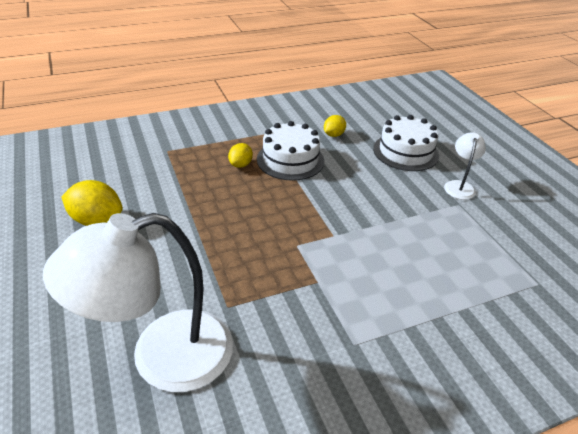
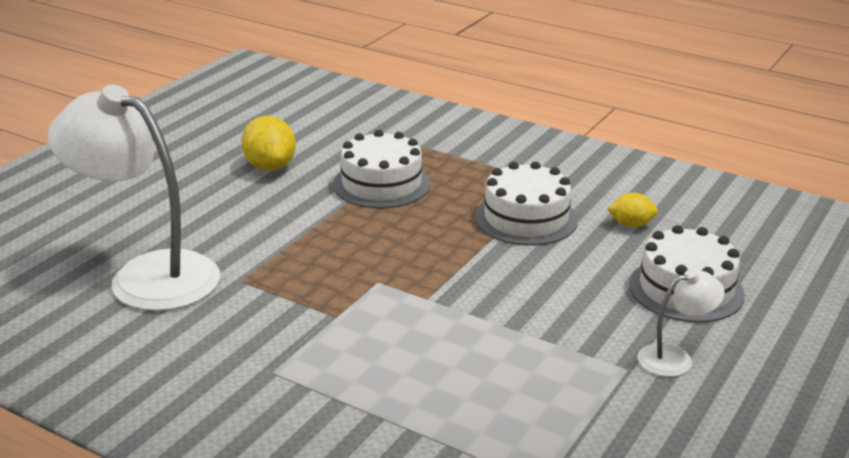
camera: 55 degrees right, 10 degrees down
yellow lemon [228,143,253,168] -> none
none -> white cake [333,130,430,208]

